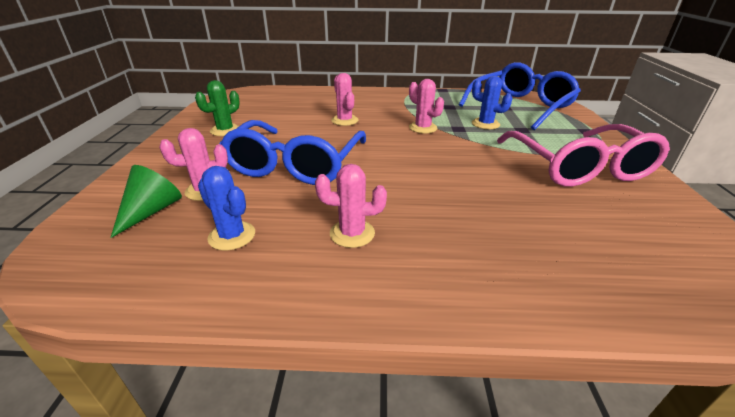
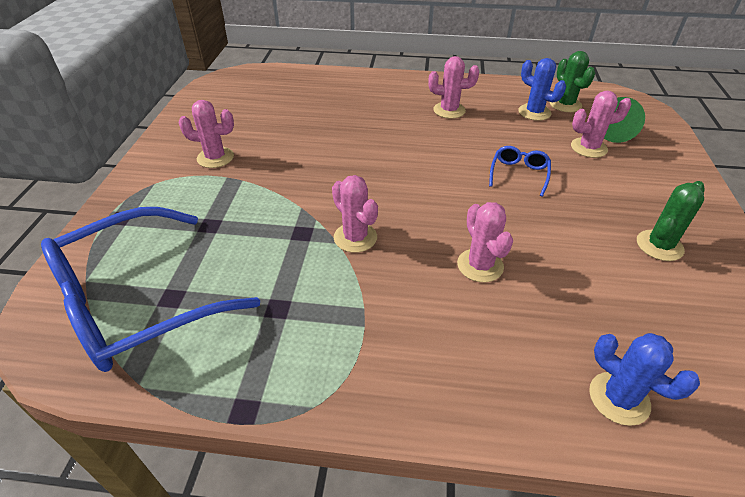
camera: 175 degrees left, 10 degrees up
blue glasses [220,120,366,185] -> blue glasses [489,146,551,197], size x0.41
blue cactus [472,76,513,129] -> blue cactus moved to [589,333,700,426]
pink glasses [497,124,670,187] -> pink cactus [178,100,234,168]
none -> green cactus [550,51,595,112]

